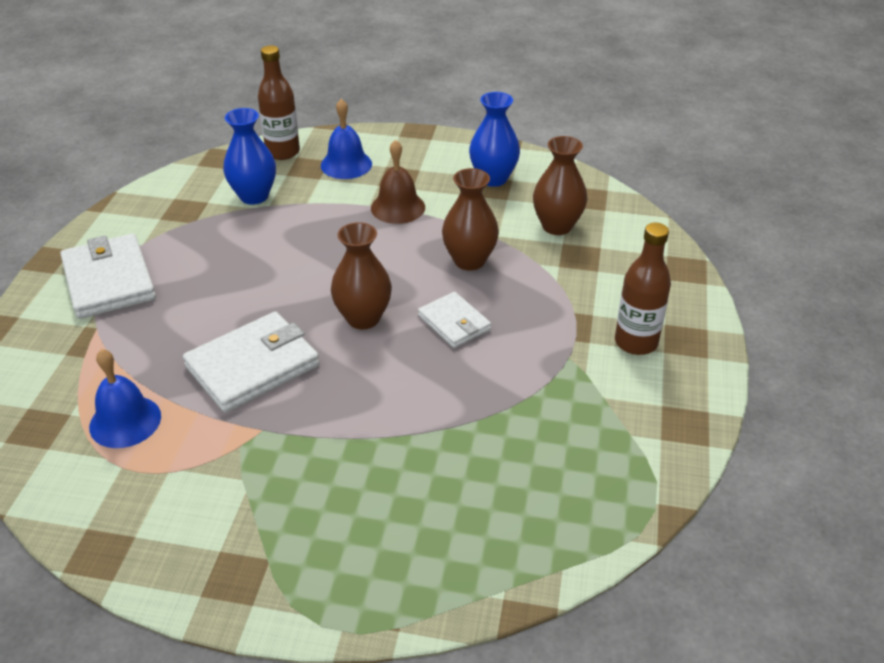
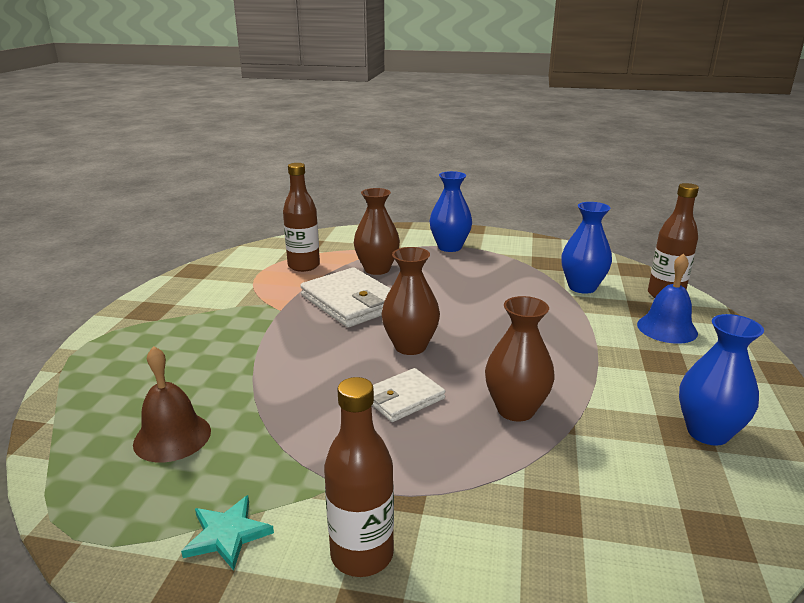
camera: 90 degrees right, 15 degrees down
white wallet [60,233,156,319] -> blue vase [430,171,472,252]
blue bell [89,349,161,448] -> brown bottle [283,163,320,272]
brown bell [371,140,425,224] -> brown bell moved to [133,346,211,462]
brown vase [533,136,587,235] -> brown vase moved to [354,188,400,275]
none -> turquoise star [181,495,274,571]

